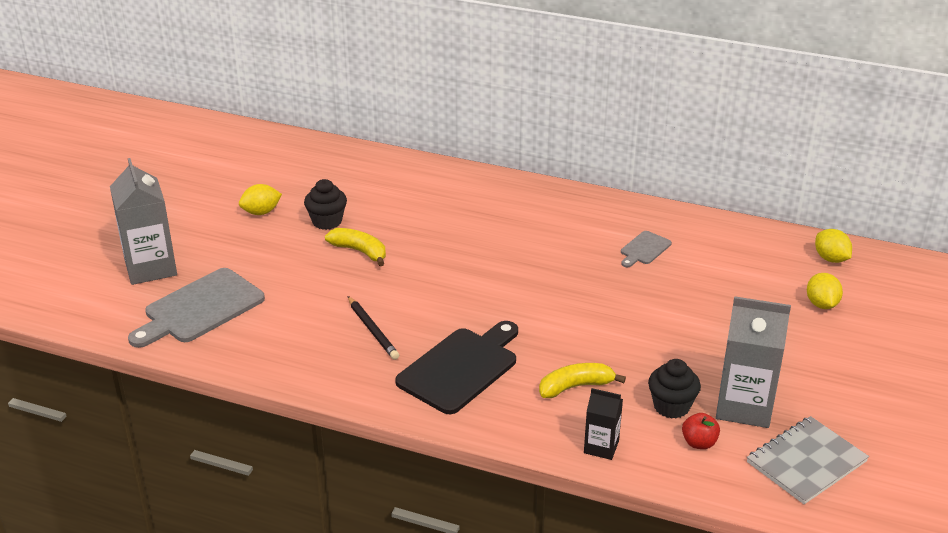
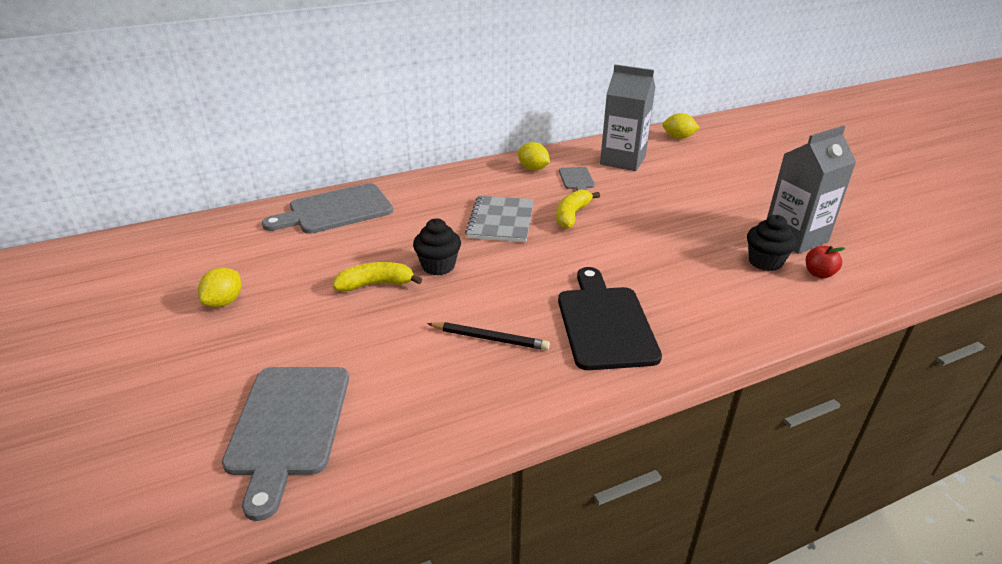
camera: 45 degrees left, 0 degrees up
grey carton [110,158,177,285] -> grey carton moved to [600,64,655,171]
black cupcake [304,179,347,230] -> black cupcake moved to [413,218,461,275]
yellow banana [539,363,626,398] -> yellow banana moved to [556,189,600,229]
black carton [584,388,623,460] -> none
grey notebook [747,416,869,504] -> grey notebook moved to [465,196,534,242]
yellow lemon [807,273,843,309] -> yellow lemon moved to [518,142,550,171]
none -> grey cutting board [262,183,393,234]

